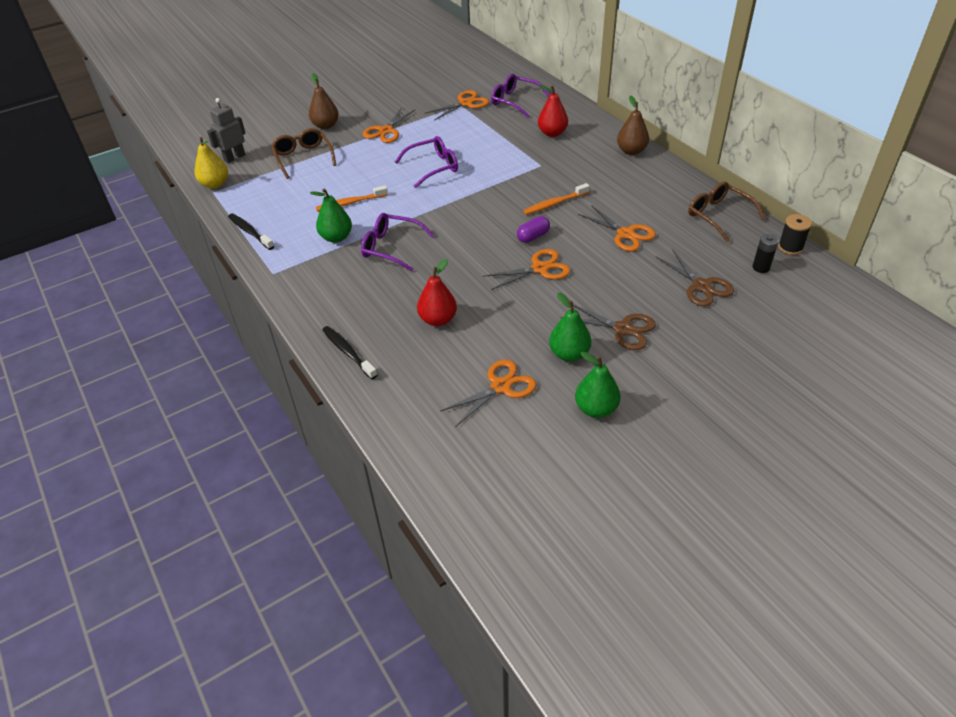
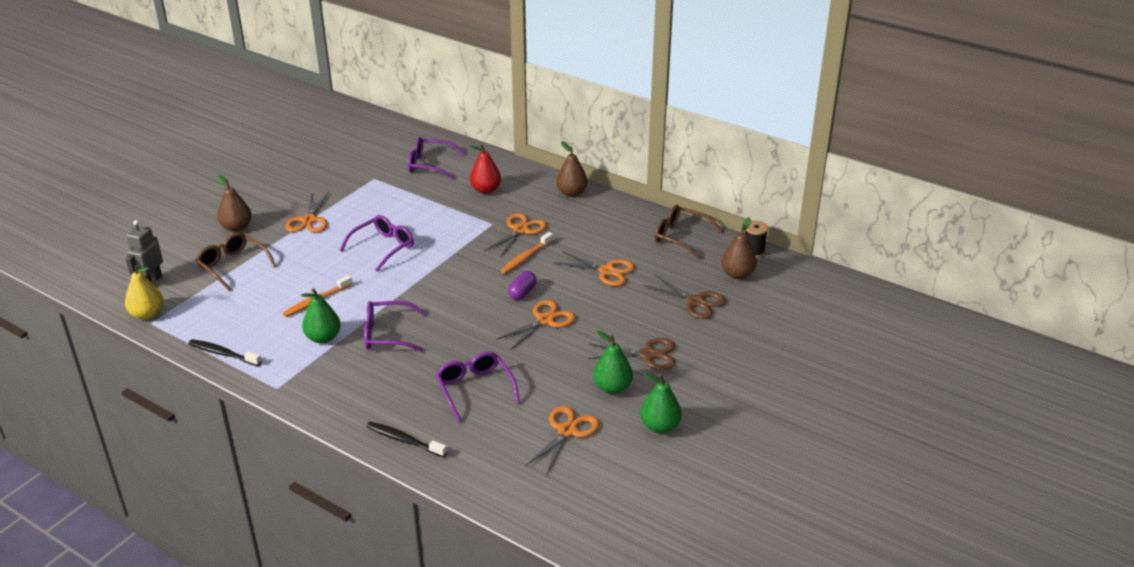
camera: 25 degrees left, 10 degrees down
red pear [417,259,457,326] -> purple glasses [436,352,520,422]
orange scissors [426,90,489,121] -> orange scissors moved to [485,213,547,257]
black battery [752,234,779,273] -> brown pear [721,217,757,279]

